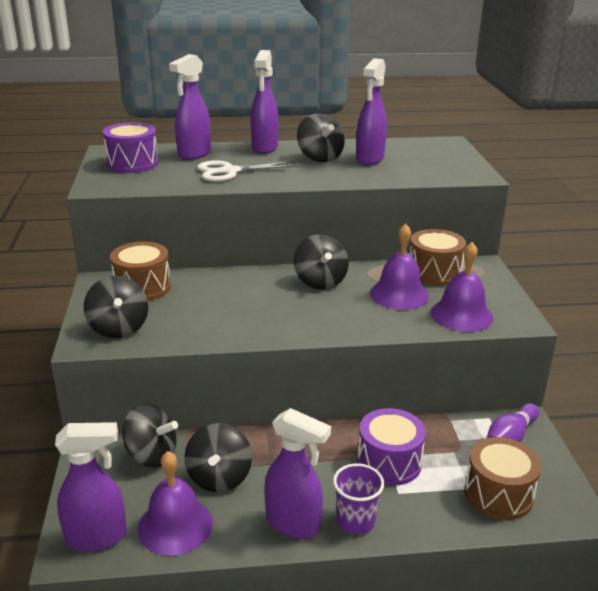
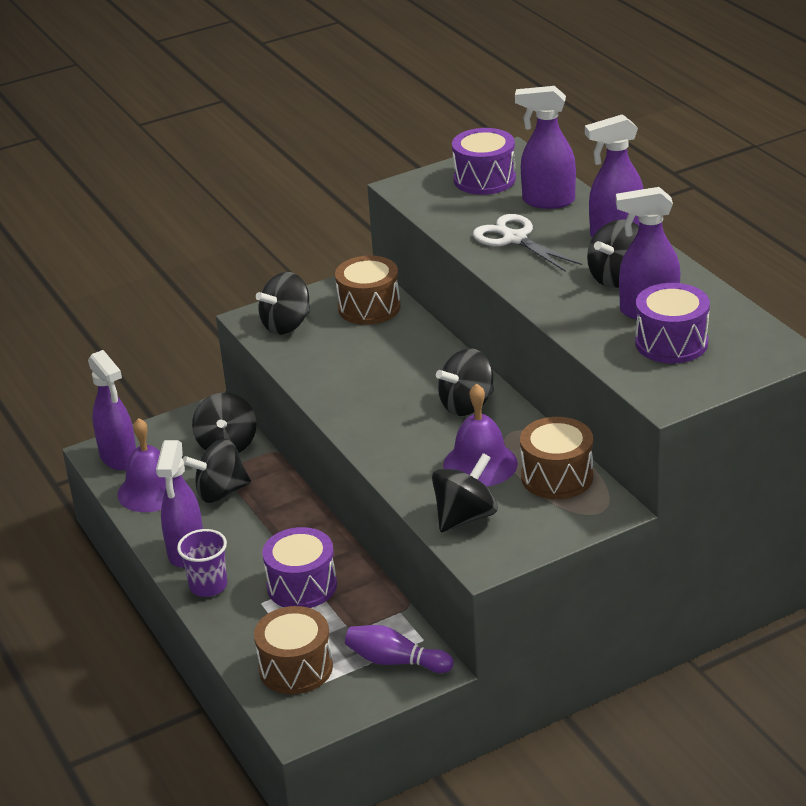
camera: 70 degrees right, 5 degrees up
purple bell [431,242,493,332] -> black spinning top [432,453,498,532]
none -> purple drum [635,283,710,363]

